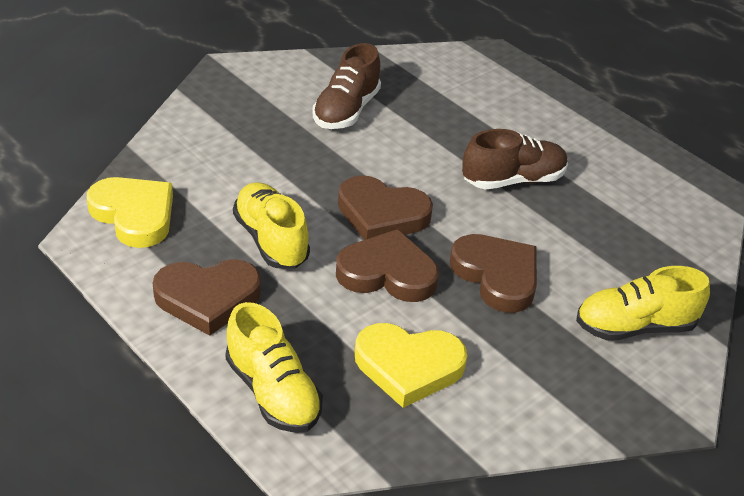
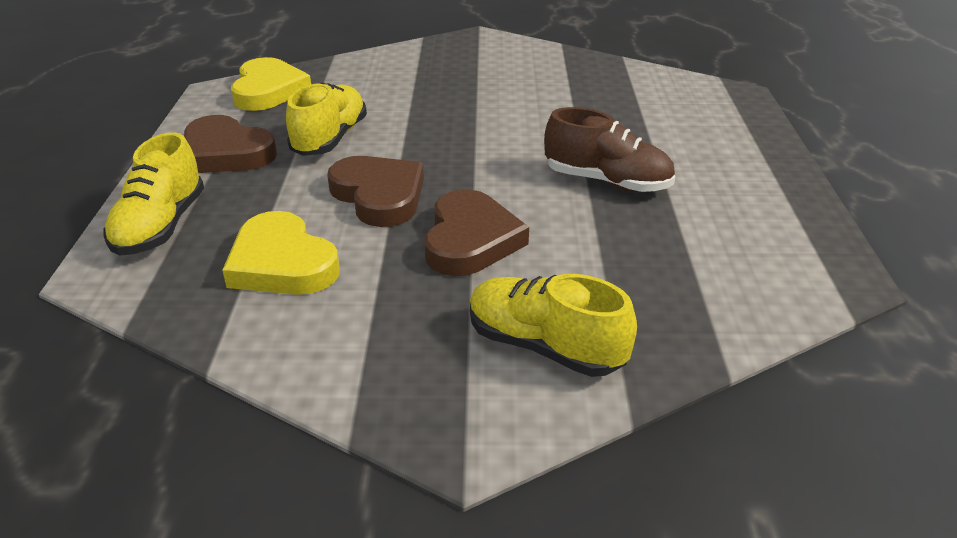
camera: 45 degrees right, 5 degrees down
brown shoe [313,43,381,129] -> none
brown heart [338,175,433,240] -> none

